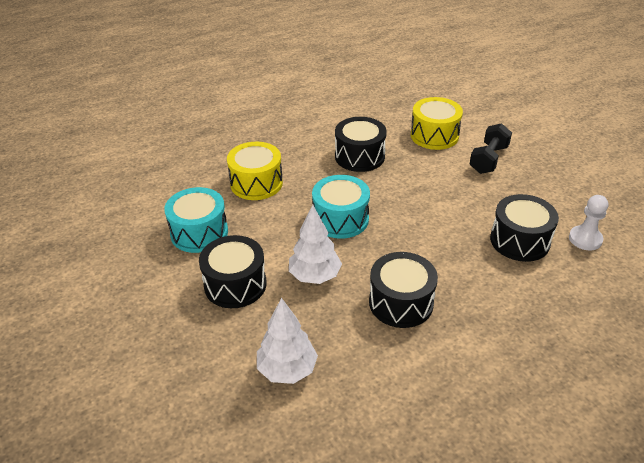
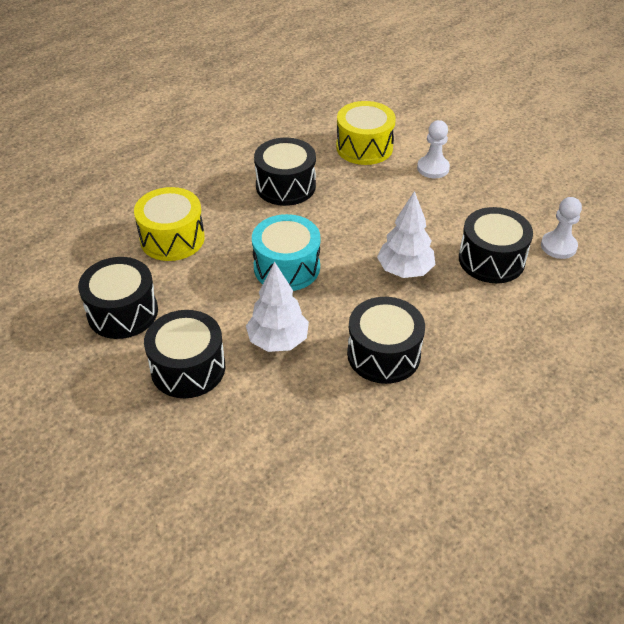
camera: 15 degrees left, 5 degrees up
turquoise drum [164,187,228,253] -> black drum [78,257,158,339]
white tree [257,298,318,384] -> white tree moved to [377,191,435,278]
black dumbbell [469,123,512,174] -> white pawn [417,120,450,179]

